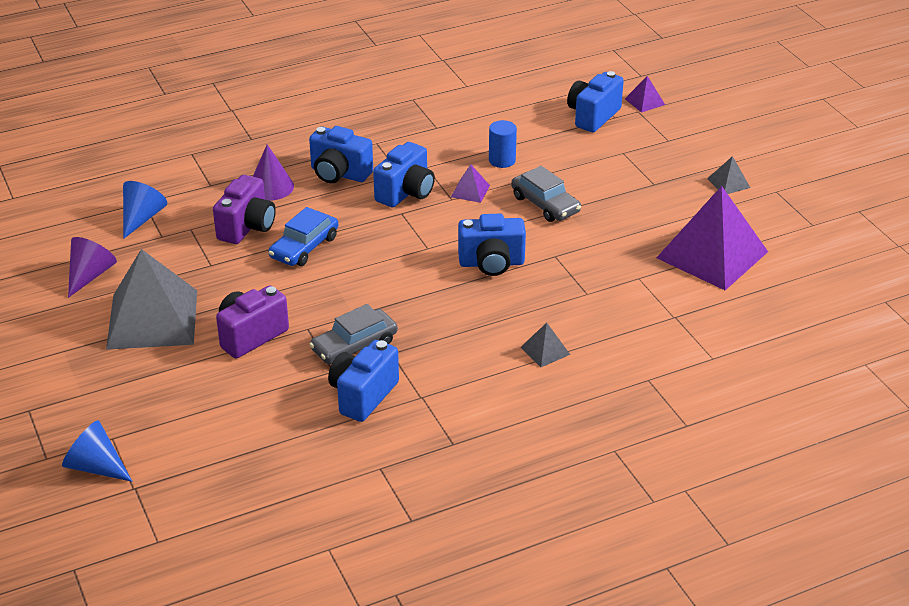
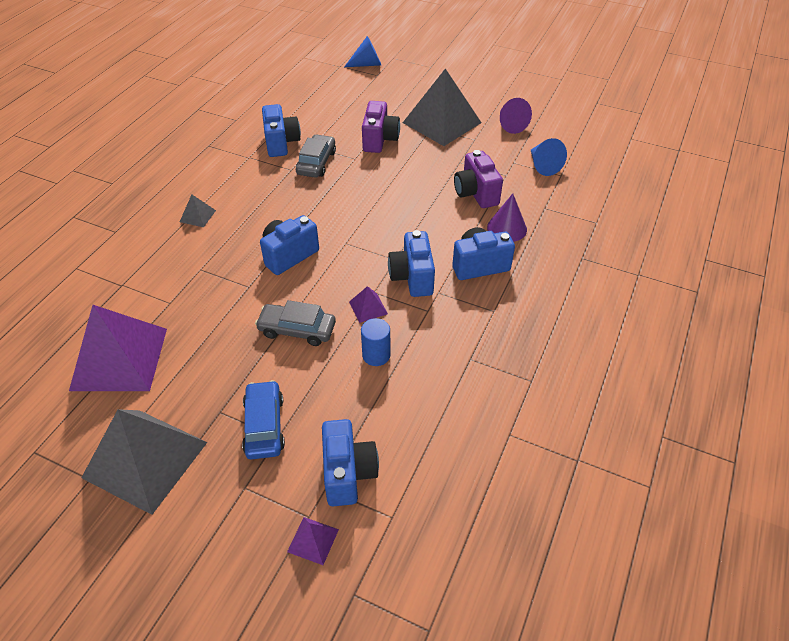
camera: 140 degrees right, 10 degrees up
blue car [268,207,338,266] -> blue car moved to [242,380,285,459]
grey pyramid [707,156,750,194] -> grey pyramid [81,409,207,515], size x2.42

